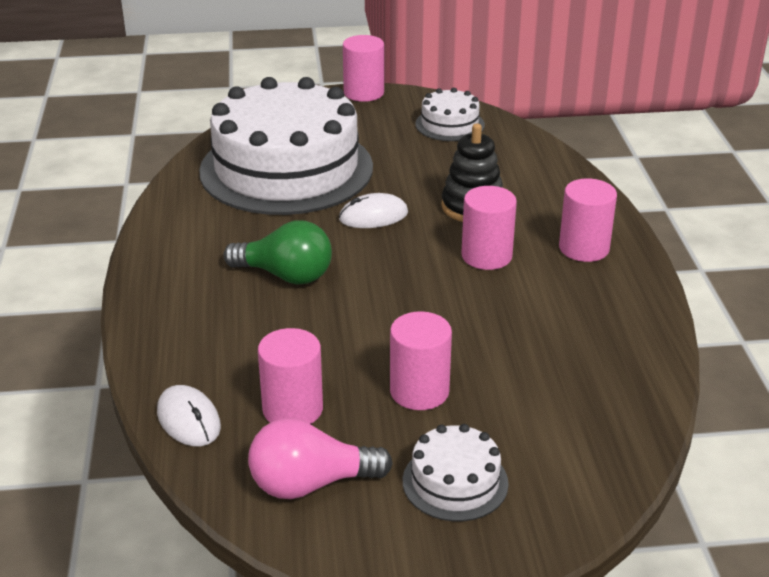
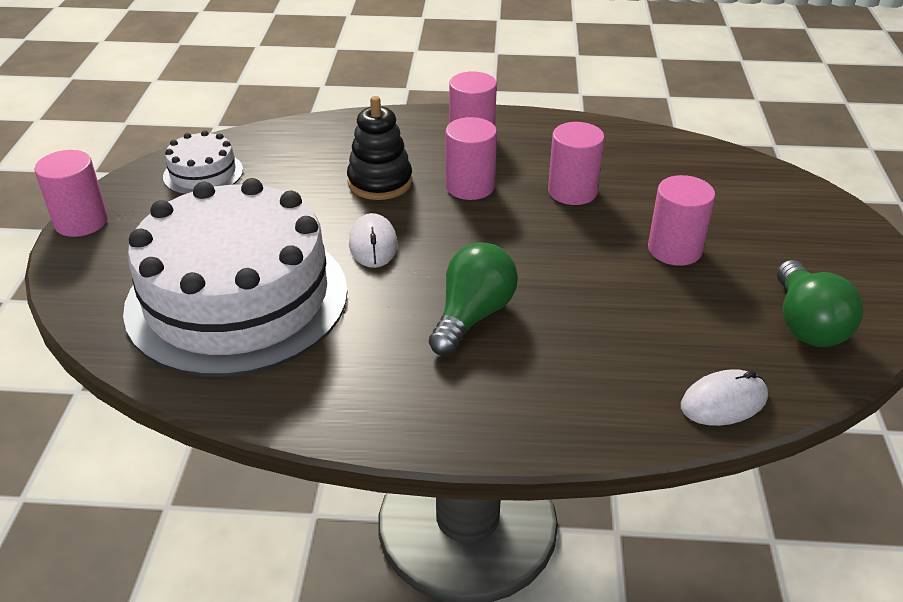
camera: 80 degrees left, 5 degrees up
pink light bulb [248,418,393,499] -> green light bulb [777,260,864,347]
pink cylinder [258,328,323,424] -> pink cylinder moved to [548,122,605,205]
white cake [403,424,509,521] -> none

